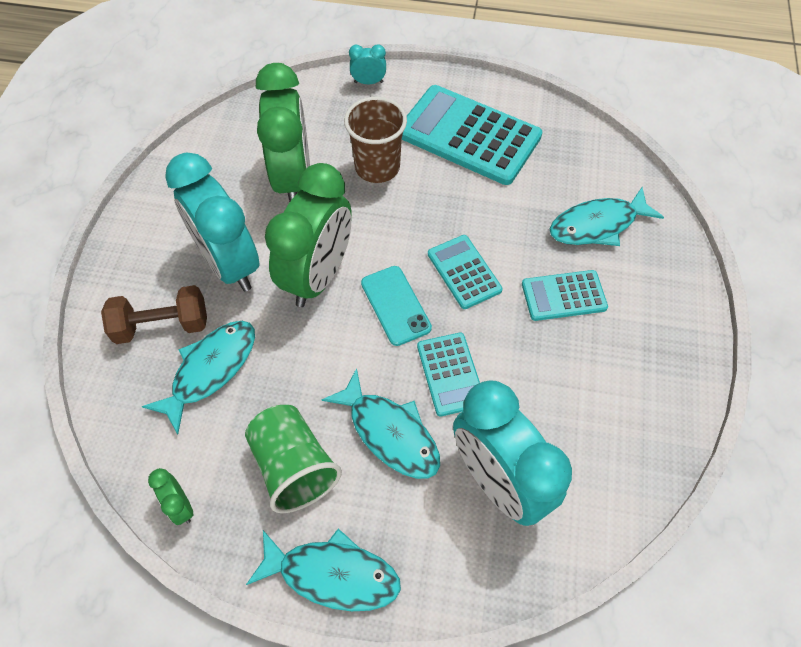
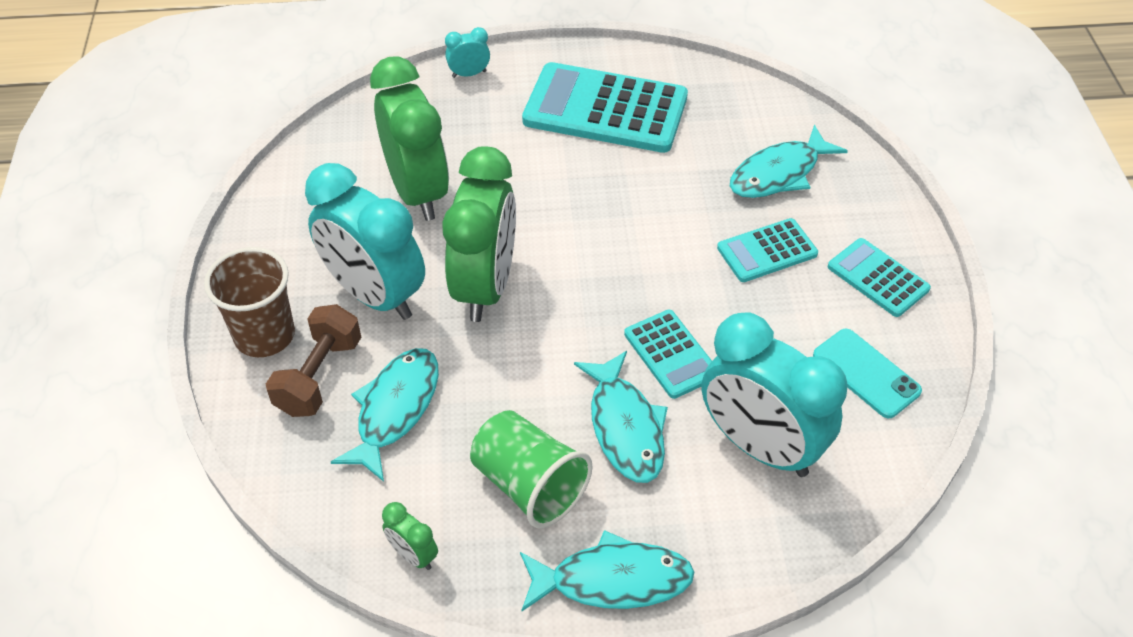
camera: 15 degrees left, 10 degrees down
brown dumbbell [101,285,207,344] -> brown dumbbell turned 45 degrees counterclockwise [266,304,361,417]
turquoise fish [321,368,440,479] -> turquoise fish turned 45 degrees clockwise [574,351,668,483]
brown cup [344,97,407,183] -> brown cup moved to [204,247,295,357]
turquoise phone [361,266,432,346] -> turquoise phone moved to [813,329,922,418]
turquoise calculator [428,235,503,309] -> turquoise calculator moved to [828,238,931,317]

